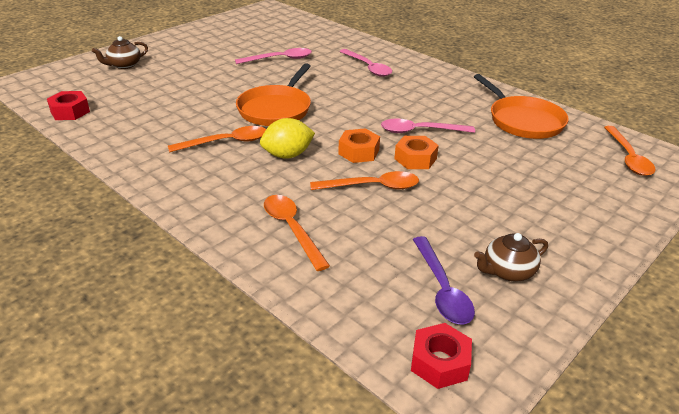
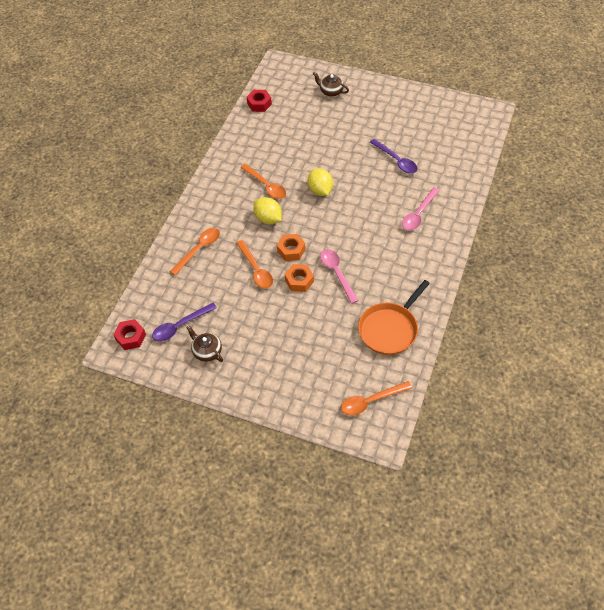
camera: 70 degrees right, 20 degrees up
pink spoon [235,48,312,64] -> purple spoon [370,139,418,174]
orange pan [236,64,311,126] -> yellow lemon [308,168,333,196]

